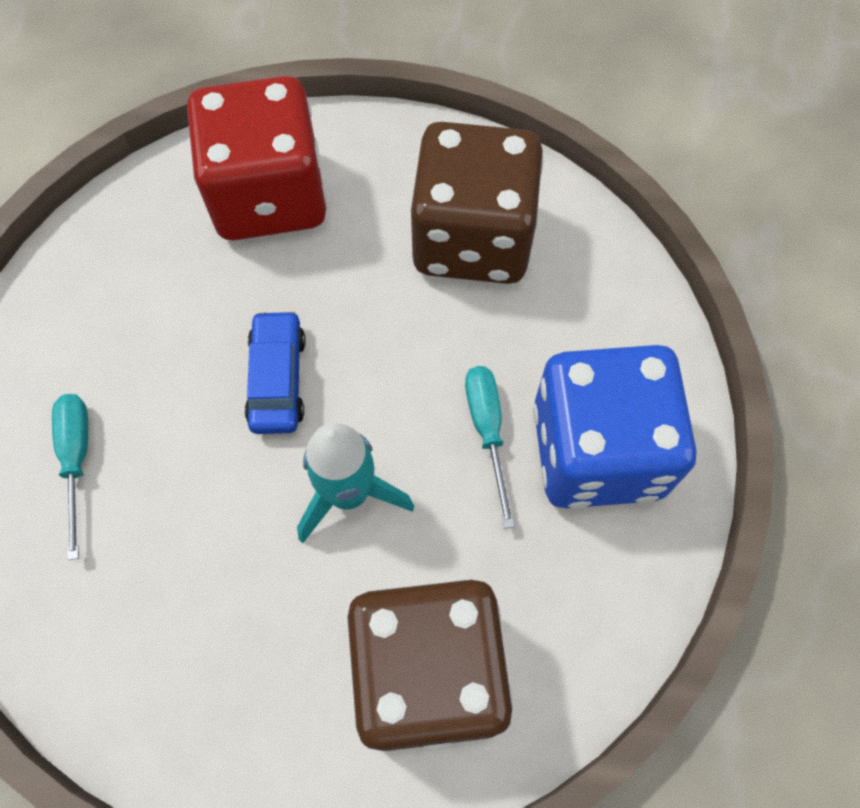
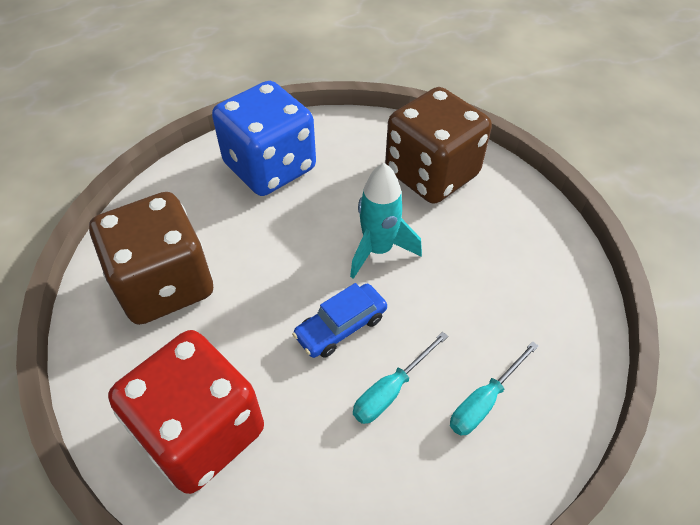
camera: 125 degrees left, 15 degrees down
turquoise screwdriver [465,366,515,528] -> turquoise screwdriver moved to [353,332,448,424]

